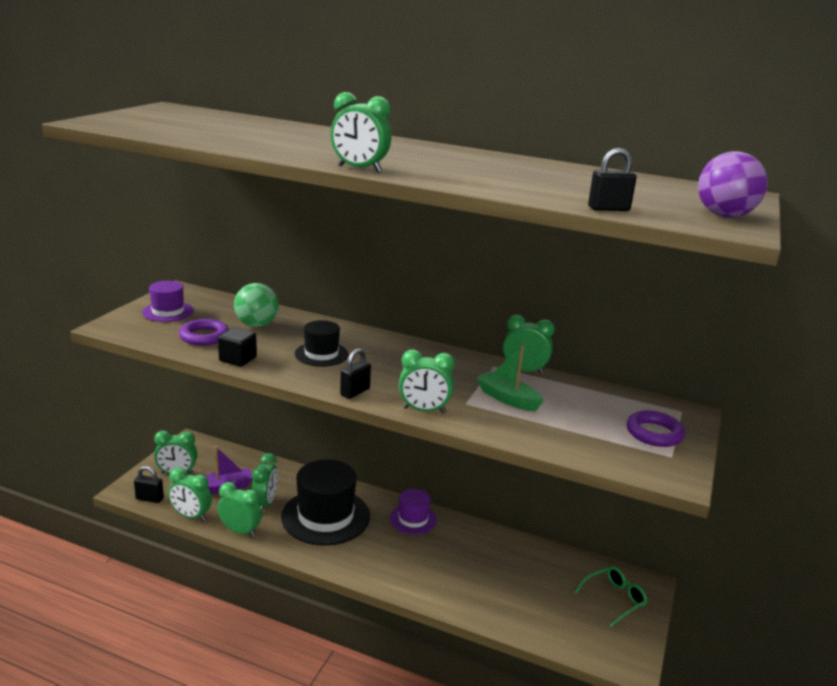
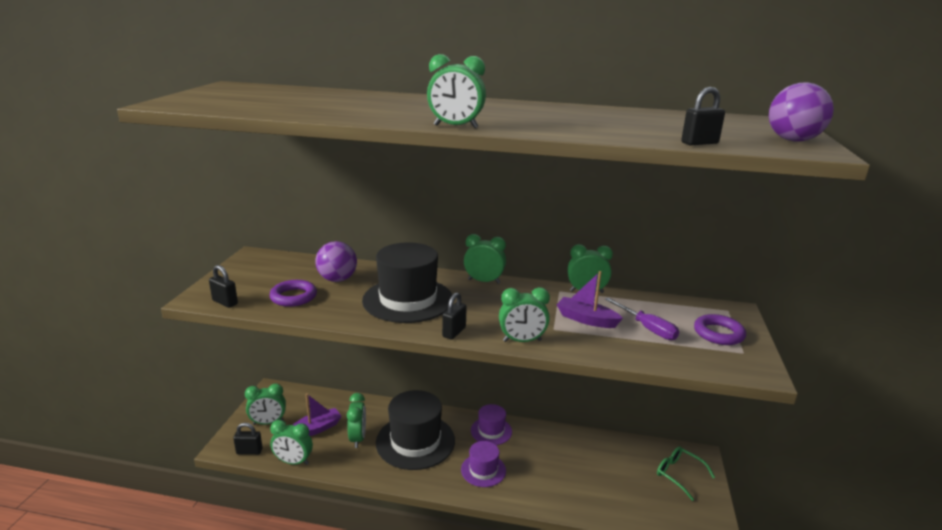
camera: 10 degrees left, 0 degrees up
purple hat [142,281,194,322] -> purple hat moved to [461,441,506,487]
black cube [218,327,257,367] -> none
green clock [218,482,262,537] -> green clock moved to [464,234,506,284]
green ball [234,283,279,327] -> purple ball [315,241,357,282]
black hat [295,320,348,367] -> black hat [362,242,452,323], size x1.85
green boat [476,344,544,411] -> purple boat [556,271,623,328]
green glasses [574,566,648,627] -> green glasses turned 90 degrees counterclockwise [657,446,715,501]
none -> black padlock [209,265,238,308]
none -> purple screwdriver [605,298,679,340]

